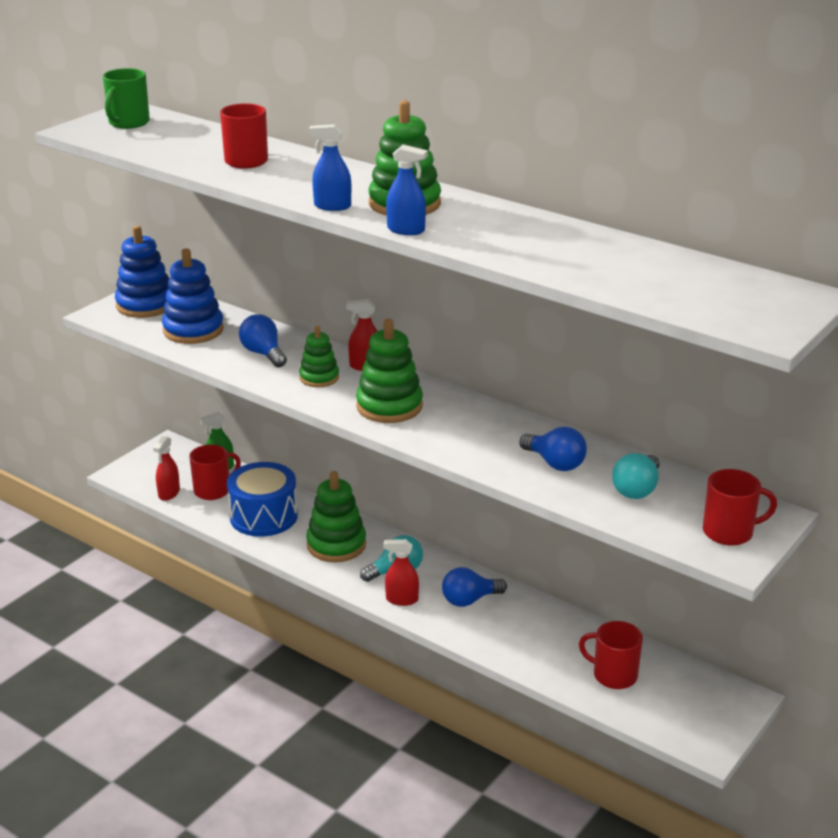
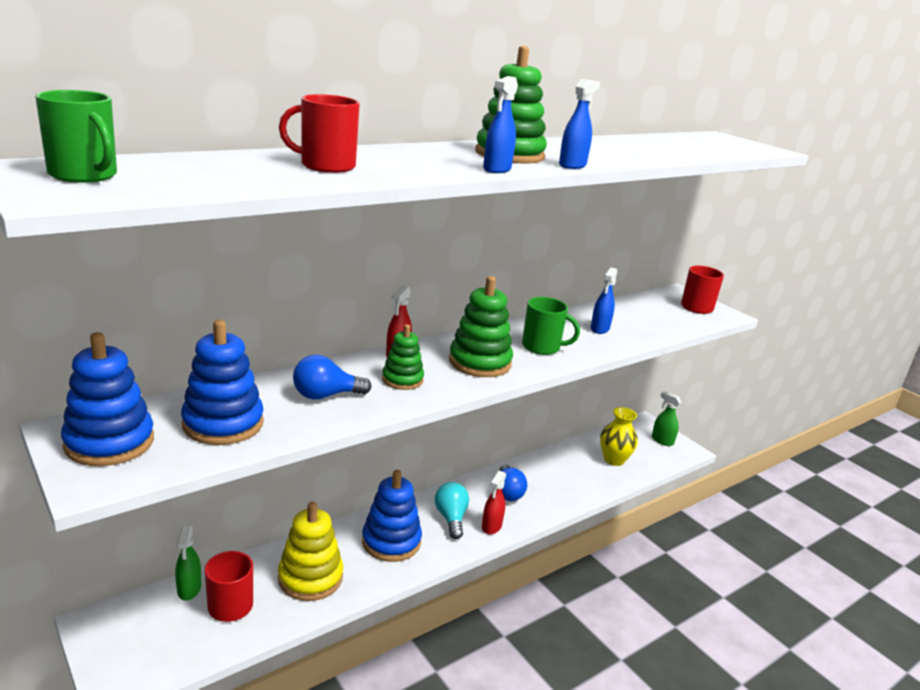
camera: 75 degrees left, 5 degrees down
red spray bottle [153,436,180,501] -> none
blue drum [227,462,298,537] -> yellow stacking toy [278,502,343,601]
green stacking toy [306,471,366,562] -> blue stacking toy [362,470,422,562]
blue light bulb [520,427,587,471] -> blue spray bottle [591,268,617,334]
red mug [579,621,643,689] -> yellow vase [600,407,638,466]
turquoise light bulb [612,453,660,499] -> none
none -> green mug [522,297,580,355]
none -> green spray bottle [652,391,681,446]

